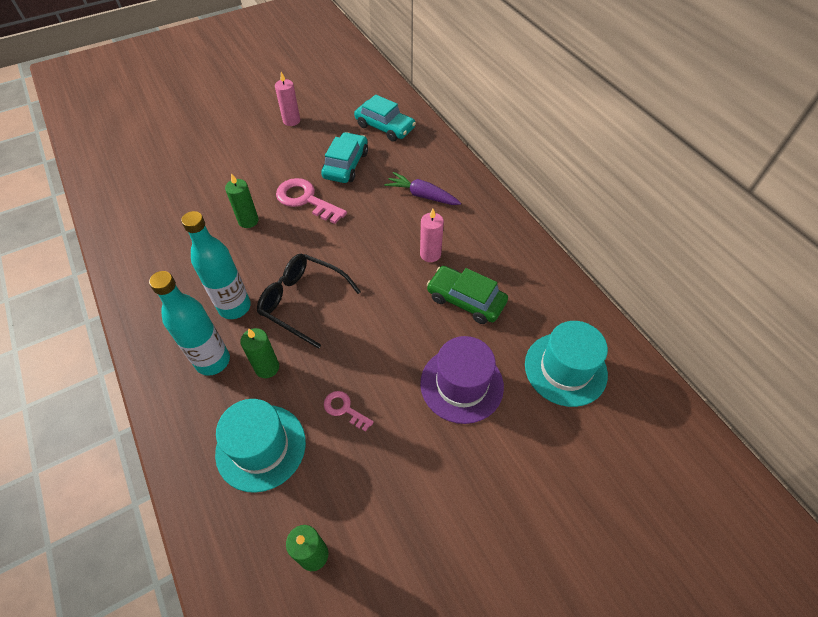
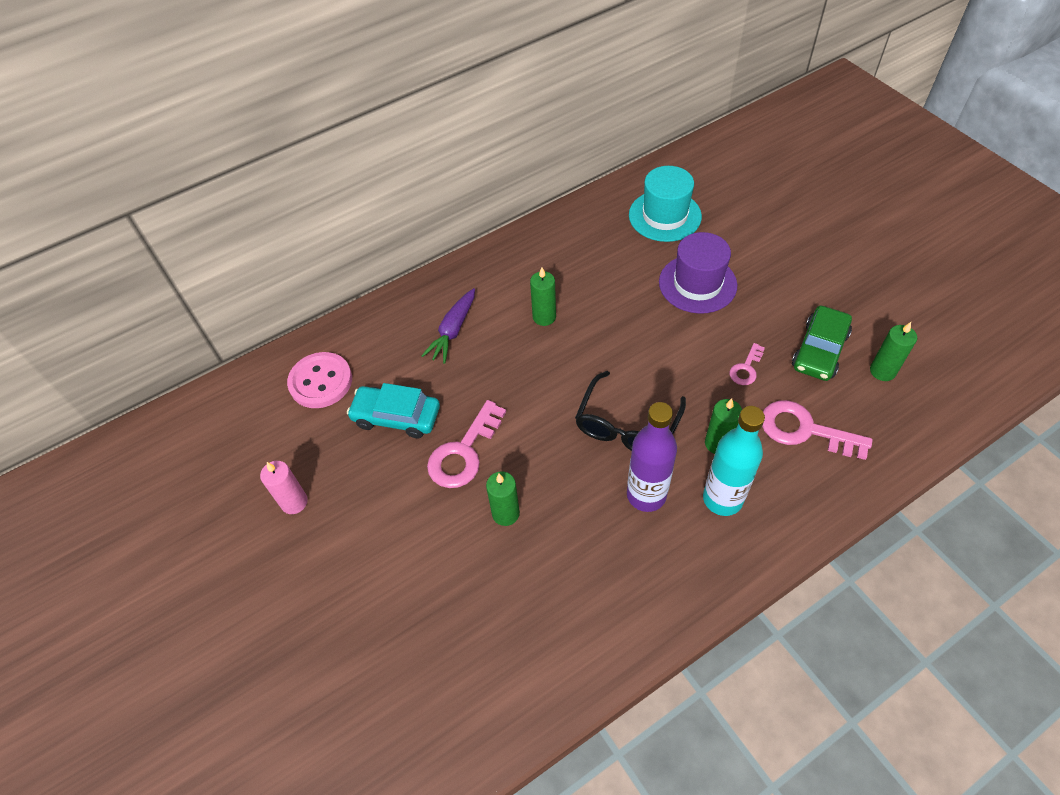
camera: 90 degrees left, 0 degrees up
turquoise bottle [181,211,251,319] -> purple bottle [627,402,677,512]
turquoise hat [215,399,306,493] -> pink key [762,400,873,460]
turquoise car [354,94,416,142] -> pink button [287,352,352,408]
pink candle [420,209,444,262] -> green candle [530,267,556,326]
green car [427,266,508,324] -> green car moved to [792,306,852,381]

